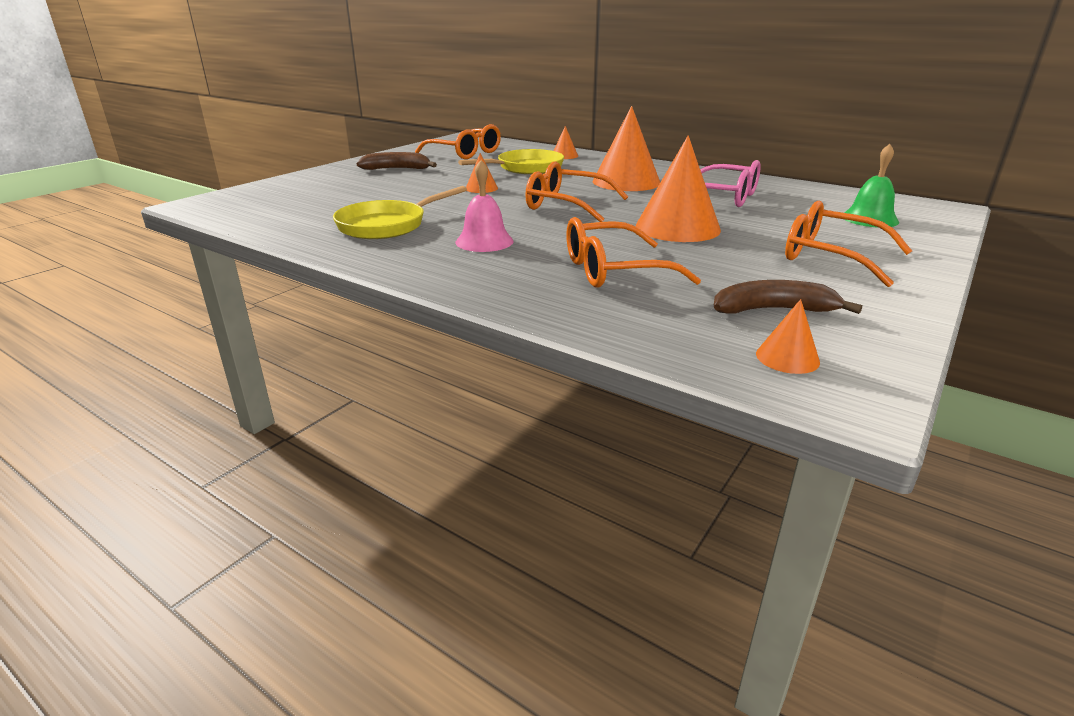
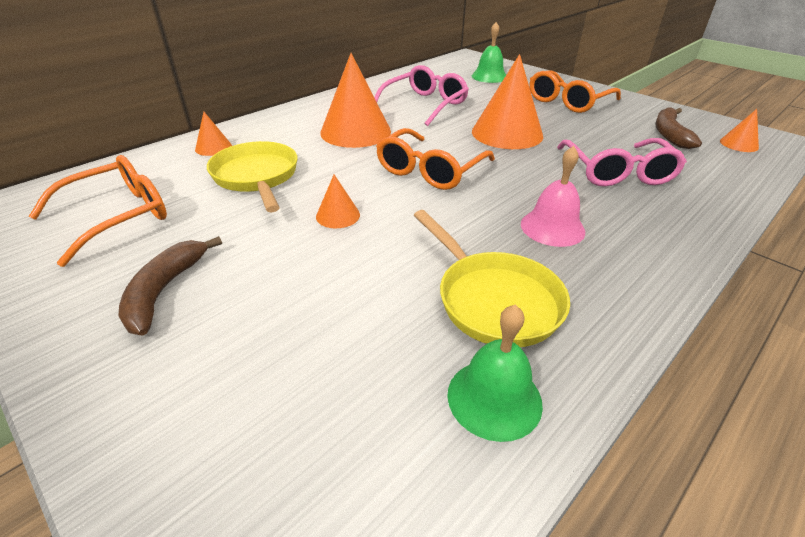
camera: 80 degrees left, 10 degrees up
orange glasses [566,217,701,288] -> pink glasses [557,138,687,187]
none -> green bell [447,305,543,442]

